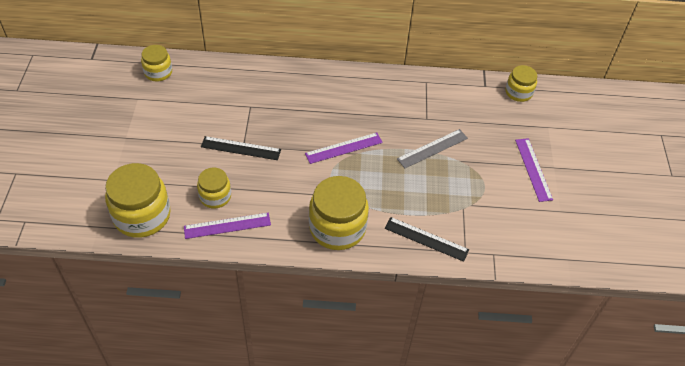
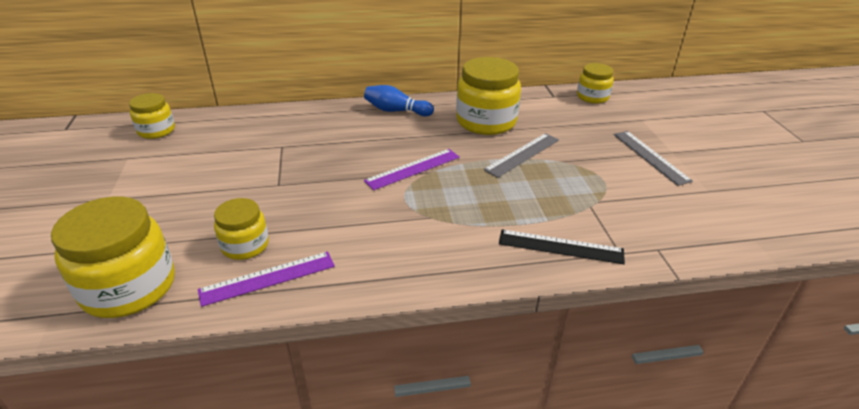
camera: 10 degrees left, 15 degrees down
black ruler [201,136,281,160] -> none
yellow jar [309,176,369,250] -> yellow jar moved to [456,57,521,135]
purple ruler [515,138,553,202] -> grey ruler [613,131,693,186]
none -> blue bowling pin [364,85,434,116]

